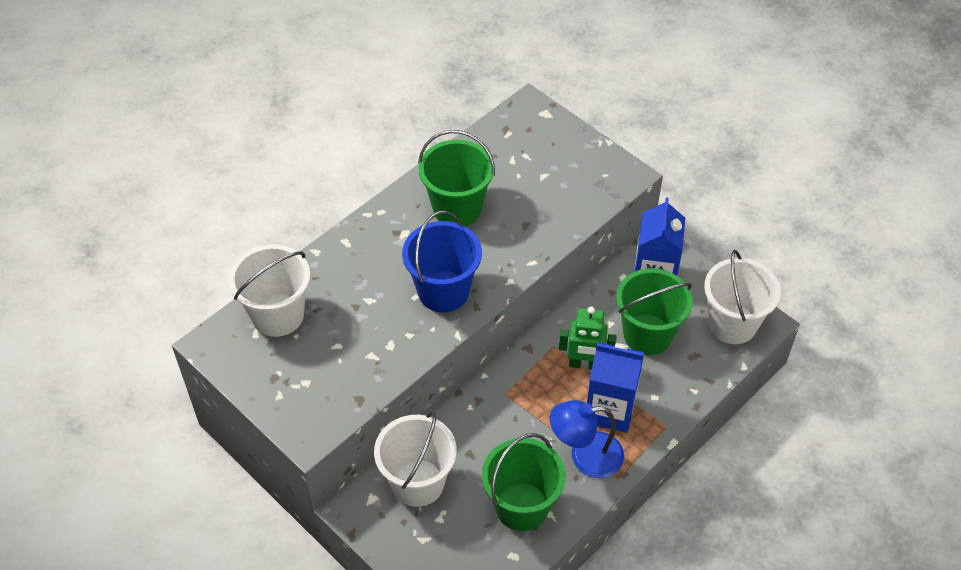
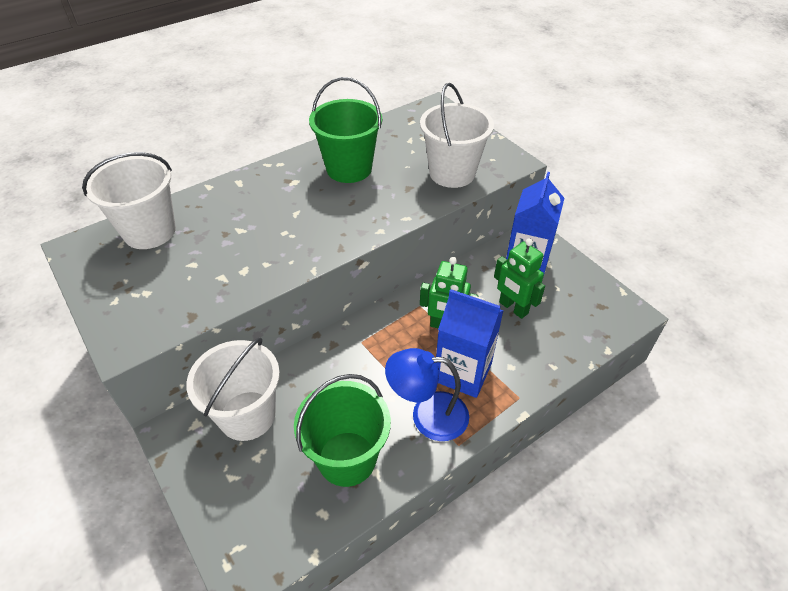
camera: 10 degrees right, 5 degrees down
blue bucket [402,211,482,312] -> none
green bucket [616,268,693,355] -> green robot [494,238,545,319]
white bucket [704,250,781,344] -> white bucket moved to [420,83,494,188]

